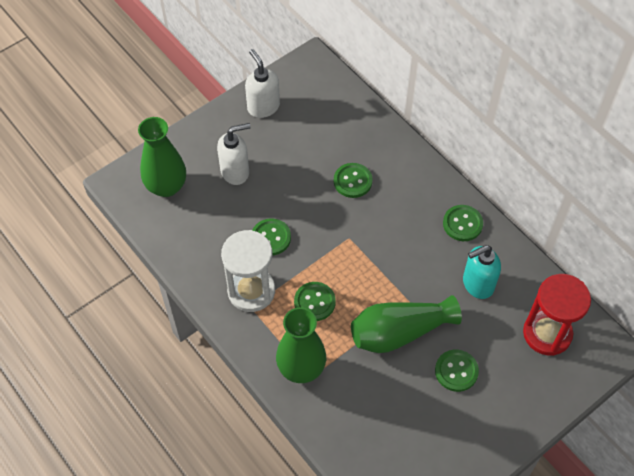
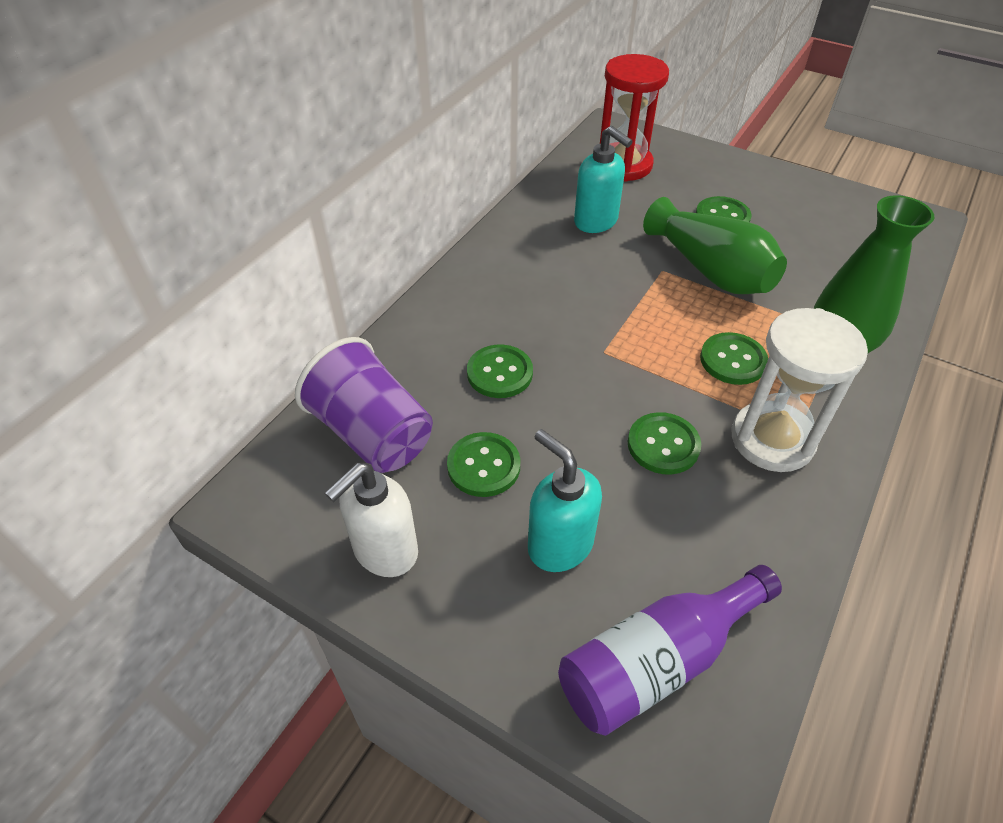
camera: 110 degrees left, 10 degrees down
green vase [138,117,186,197] -> purple bottle [558,565,782,736]
white soap dispenser [217,123,251,185] -> turquoise soap dispenser [528,429,602,572]
green button [443,205,483,241] -> green button moved to [447,432,520,497]
none -> purple cup [295,337,433,473]

